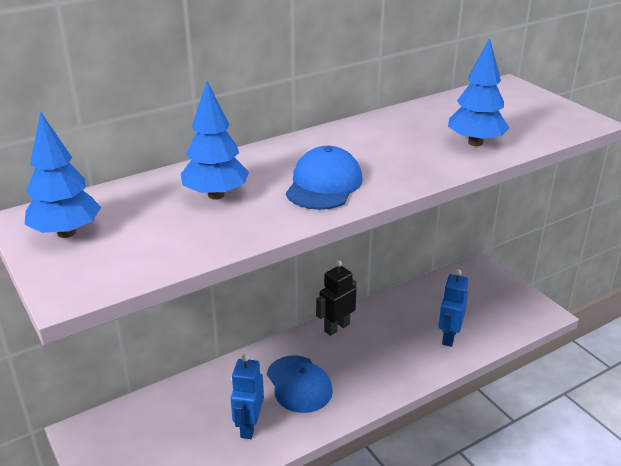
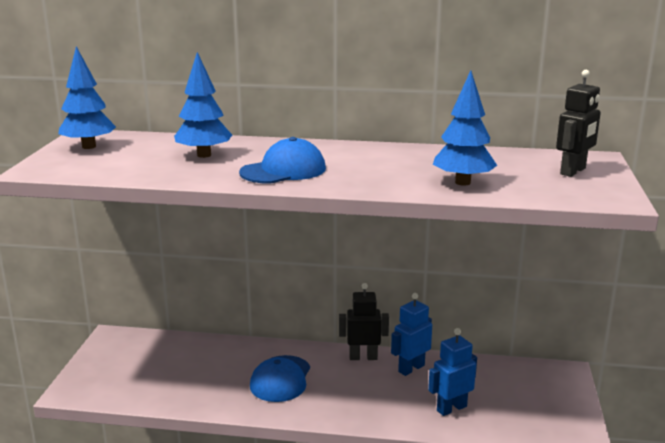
camera: 40 degrees right, 10 degrees down
blue robot [231,354,264,439] -> blue robot moved to [391,293,432,376]
none -> black robot [556,70,601,177]

